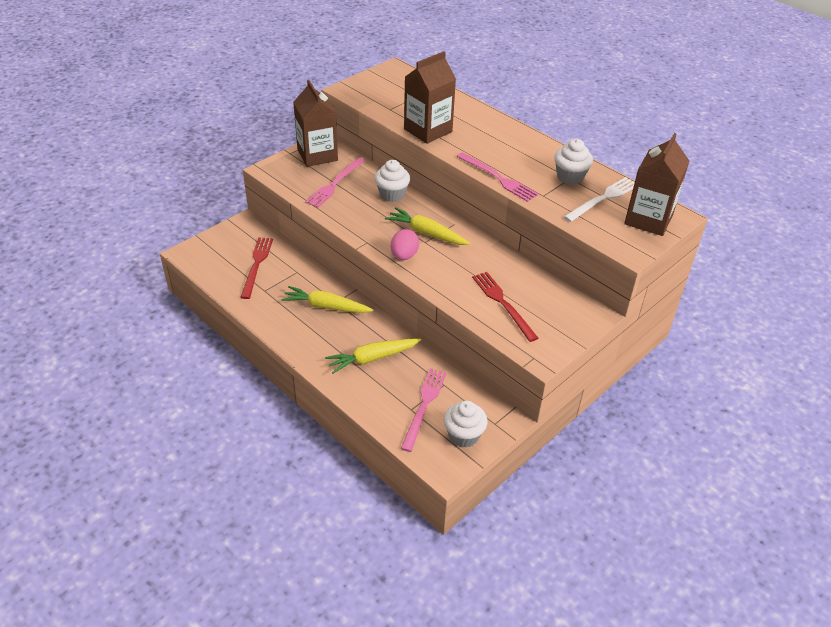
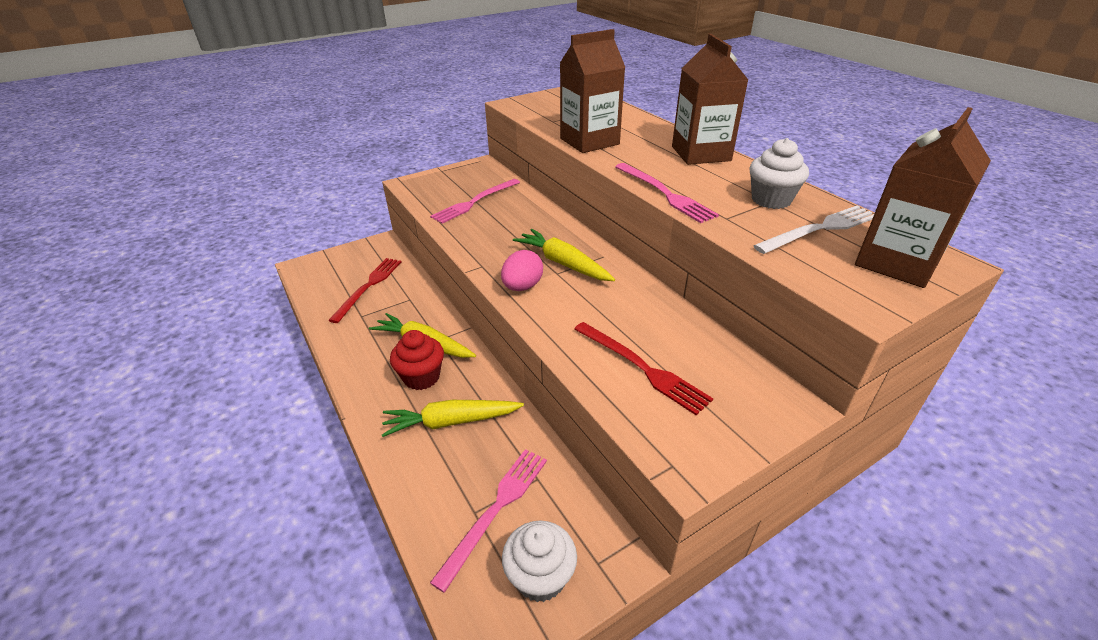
camera: 15 degrees right, 5 degrees down
brown carton [293,80,338,167] -> brown carton moved to [672,34,748,165]
white cupcake [374,160,410,202] -> none
red fork [472,272,538,342] -> red fork turned 150 degrees clockwise [574,322,713,415]
none -> red cupcake [390,330,444,390]

